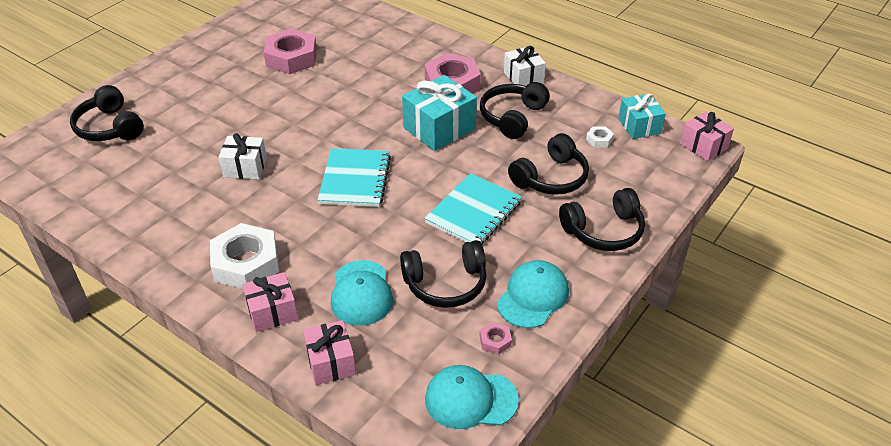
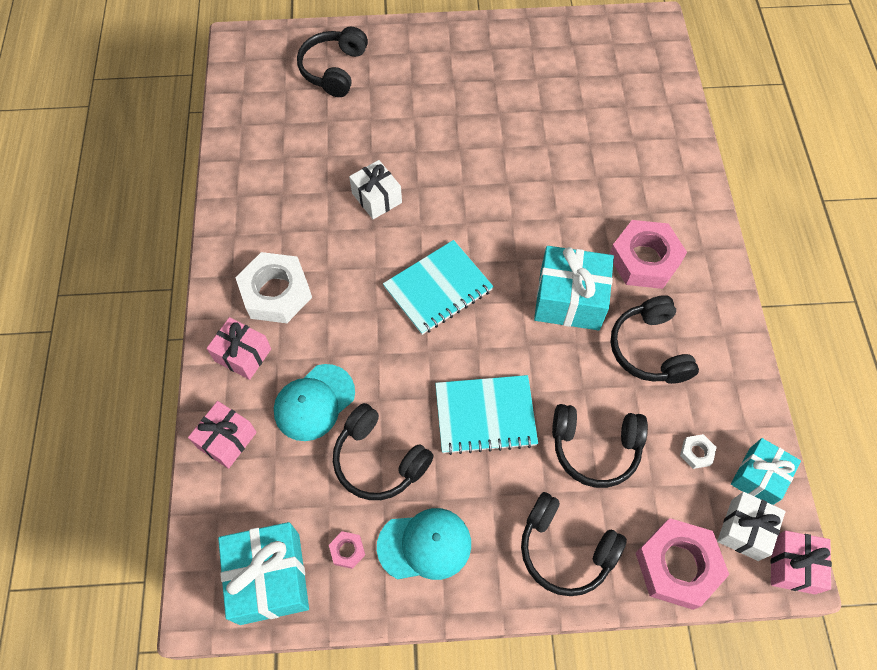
camera: 50 degrees right, 20 degrees up
pink nut [264,29,317,74] -> pink nut moved to [636,518,729,610]
turquoise cap [425,365,519,429] -> turquoise gift [218,522,309,625]
black headphones [480,82,550,139] -> black headphones turned 90 degrees counterclockwise [611,295,699,384]
white gift [504,46,546,86] -> white gift moved to [717,492,786,561]

